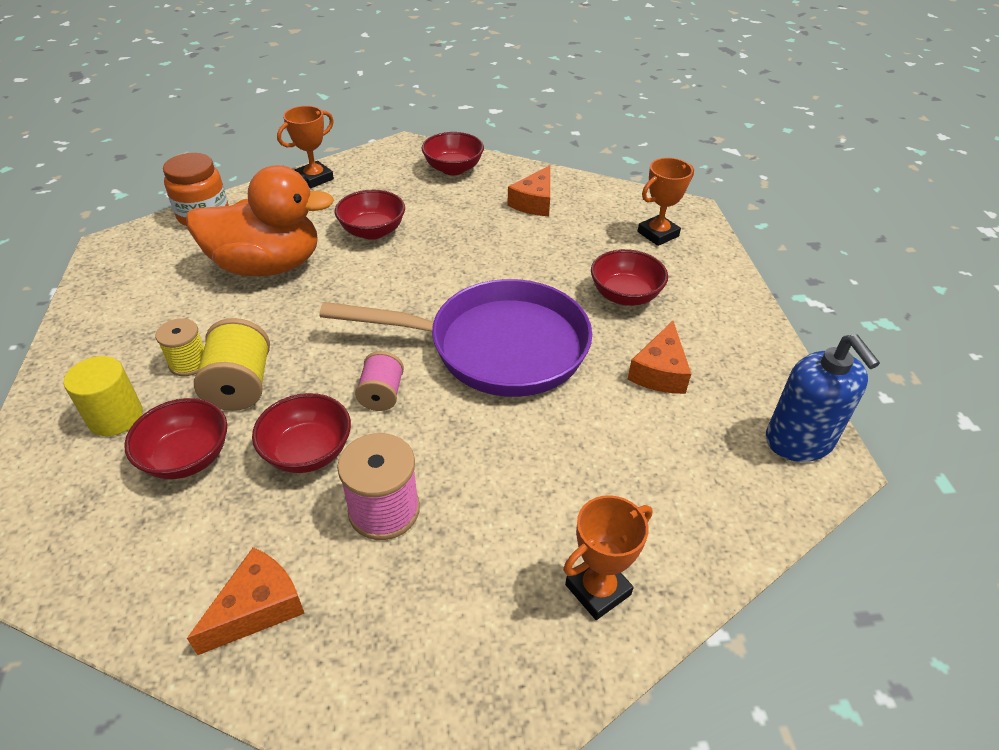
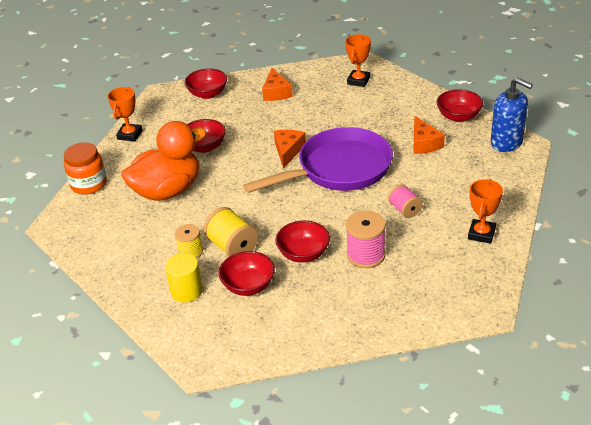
camera: 30 degrees left, 5 degrees down
orange cheese [187,547,305,655] -> orange cheese moved to [274,130,306,168]
pink spool [355,351,404,411] -> pink spool moved to [388,184,423,218]
red bowl [591,249,668,306] -> red bowl moved to [437,89,483,122]

